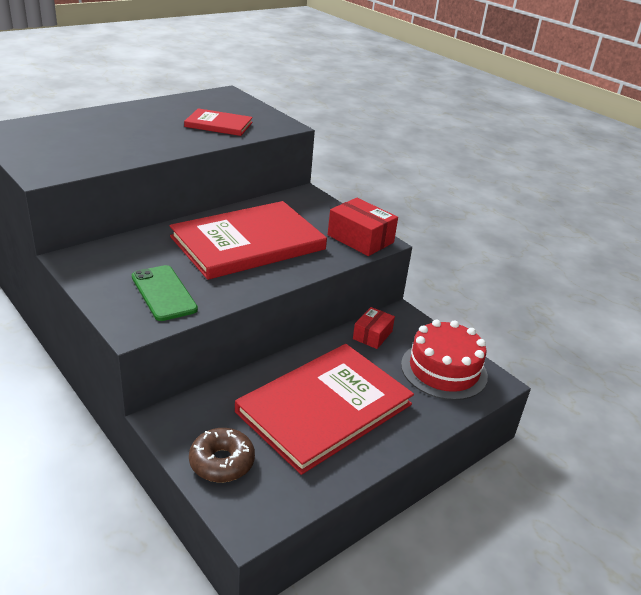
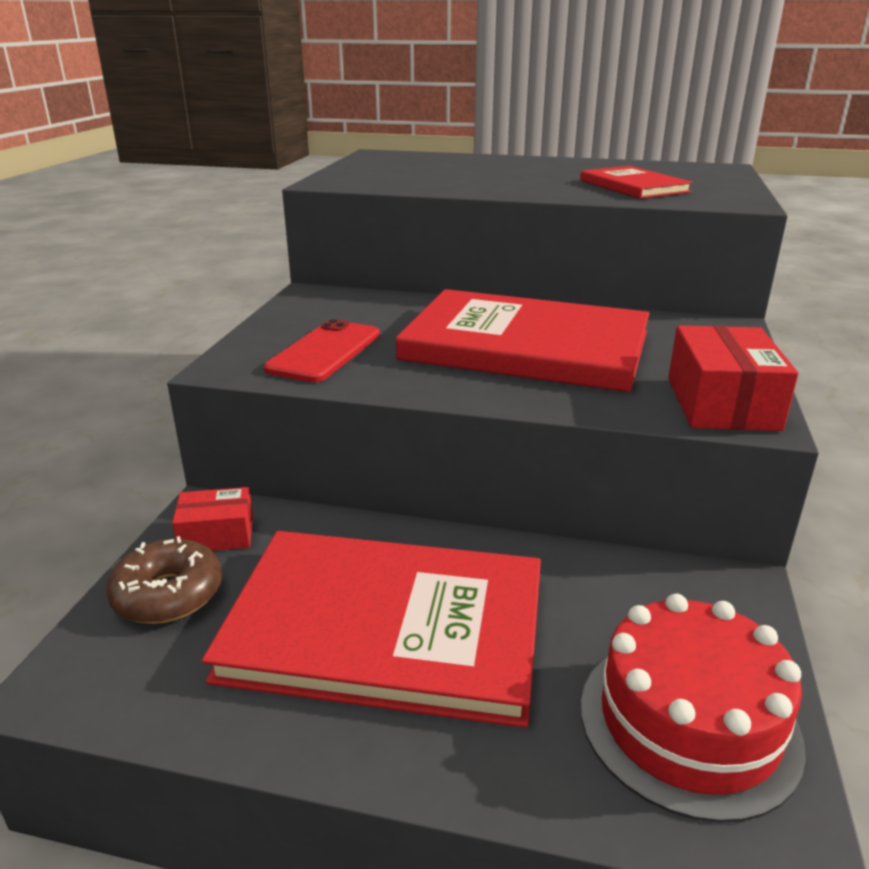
camera: 55 degrees right, 5 degrees down
green phone [132,265,198,321] -> red phone [264,319,380,382]
red box [353,307,395,349] -> red box moved to [172,487,253,551]

